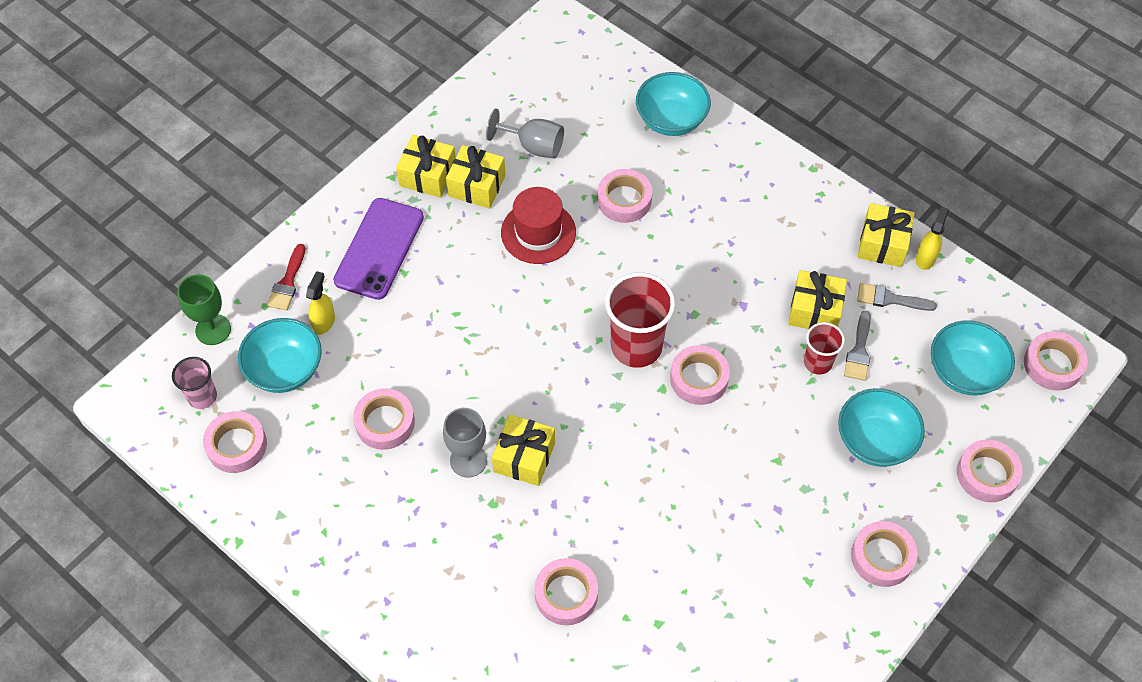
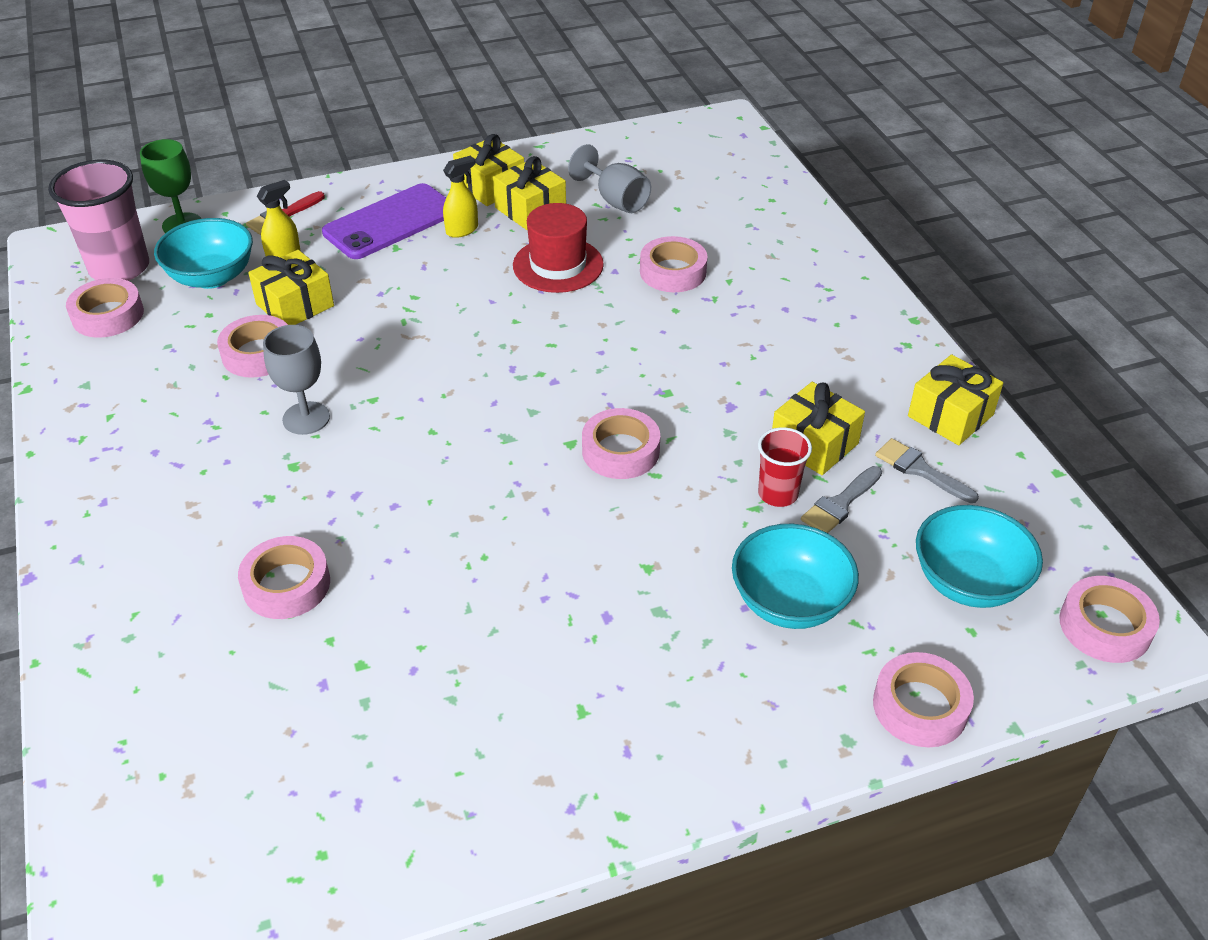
camera: 30 degrees right, 15 degrees down
pink cup [172,357,217,409] -> pink cup [48,160,149,281], size x1.79
yellow gift [492,414,555,486] -> yellow gift moved to [248,250,334,325]
red cup [605,272,675,368] -> none
turquoise bowl [636,72,711,136] -> none
pink tape [851,521,918,587] -> none
yellow spray bottle [916,207,949,270] -> yellow spray bottle moved to [443,156,478,238]

